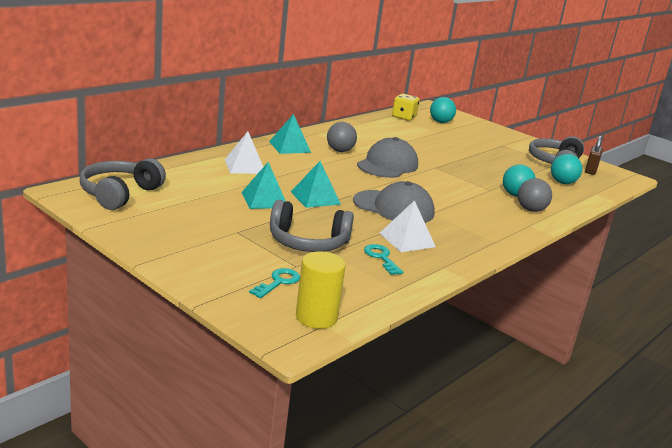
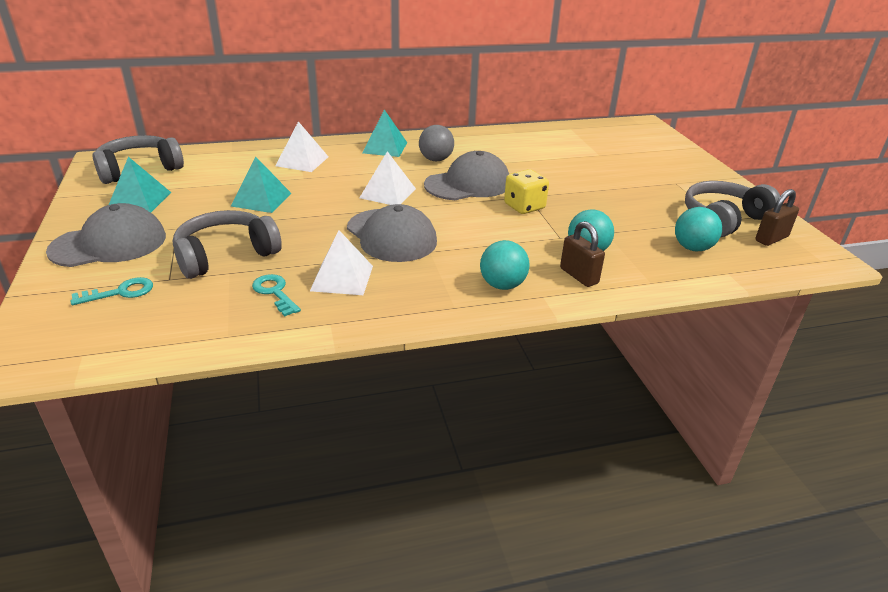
camera: 35 degrees right, 10 degrees up
grey headphones [270,200,354,252] -> grey headphones turned 105 degrees clockwise [173,210,282,279]
turquoise pyramid [291,161,341,208] -> turquoise pyramid moved to [109,157,171,213]
yellow cylinder [296,251,346,329] -> none
turquoise key [364,244,403,275] -> turquoise key turned 45 degrees counterclockwise [252,274,301,317]
yellow dice [392,94,420,121] -> yellow dice moved to [504,169,549,214]
turquoise ball [430,97,456,123] -> turquoise ball moved to [480,240,530,290]
grey ball [518,178,552,212] -> brown padlock [560,221,605,287]
none -> grey cap [46,203,166,267]
none -> white pyramid [360,151,416,205]

